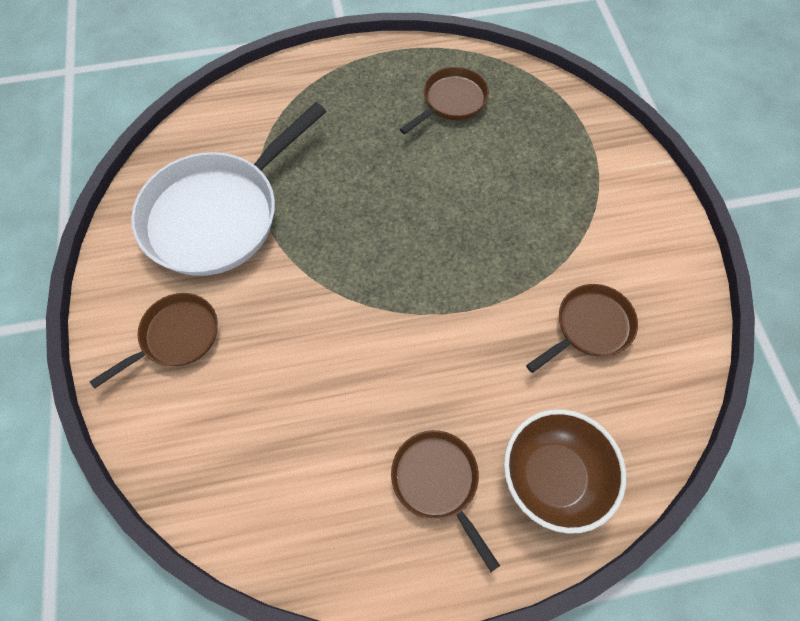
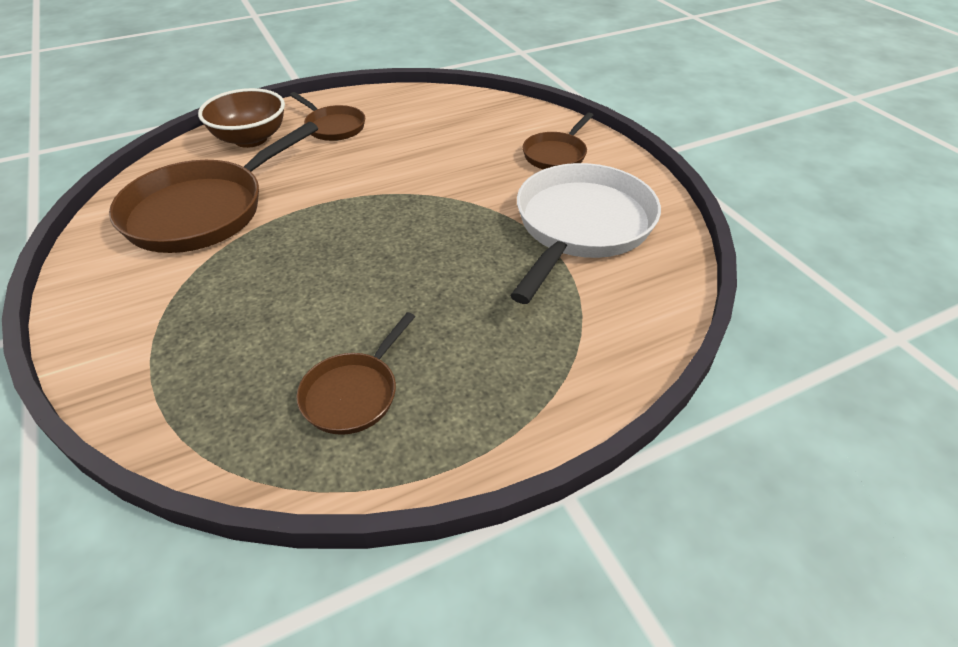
camera: 165 degrees right, 20 degrees down
brown pan [526,284,638,373] -> brown pan [109,122,318,253], size x1.93

